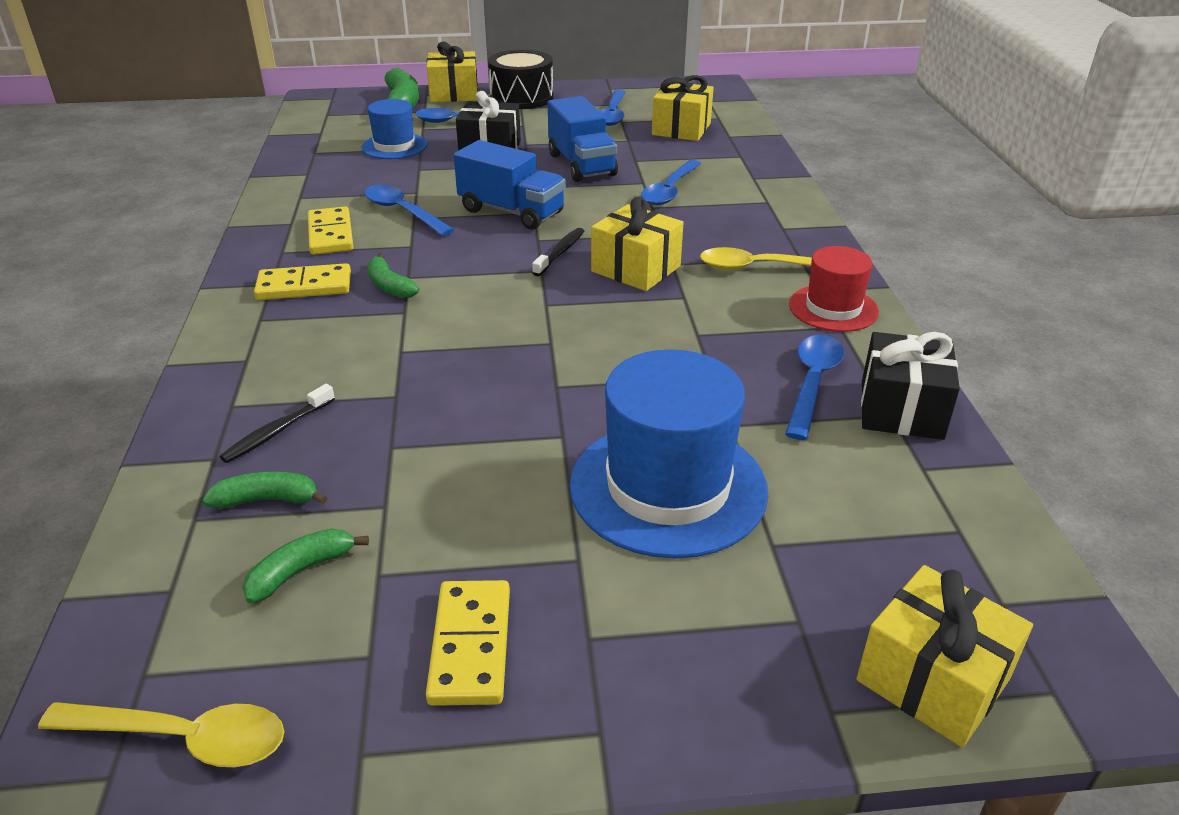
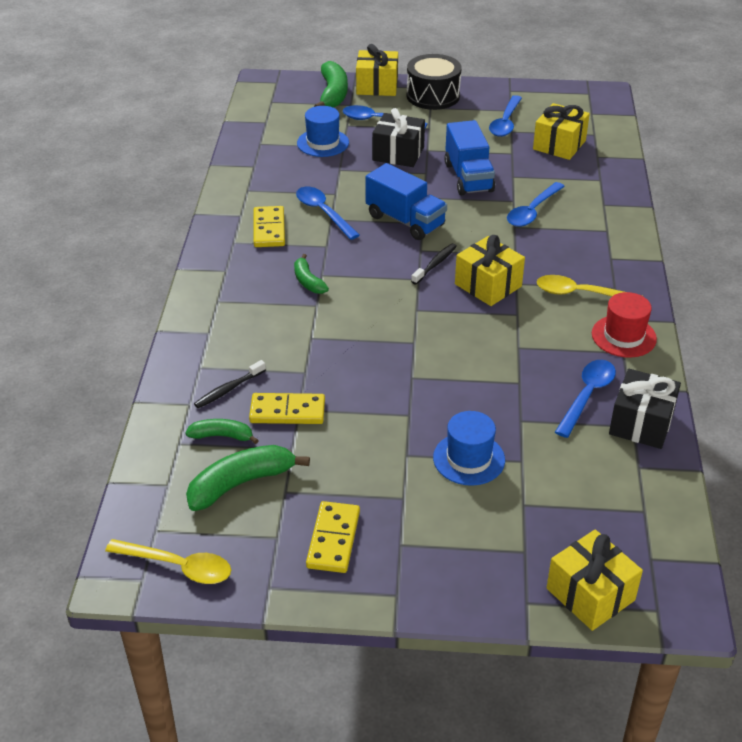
camera: 10 degrees right, 5 degrees up
green banana [242,529,369,603] -> green banana [186,445,310,511], size x1.71
yellow domino [254,263,351,300] -> yellow domino moved to [249,393,325,424]
blue hat [570,349,768,559] -> blue hat [433,411,505,486], size x0.57

